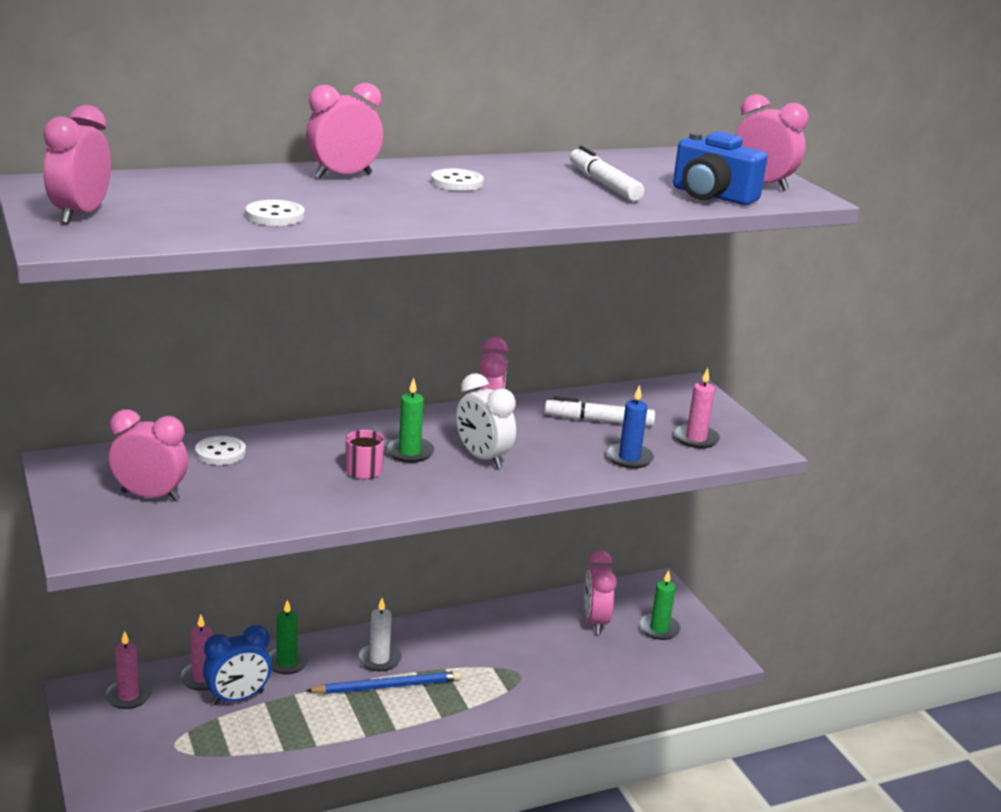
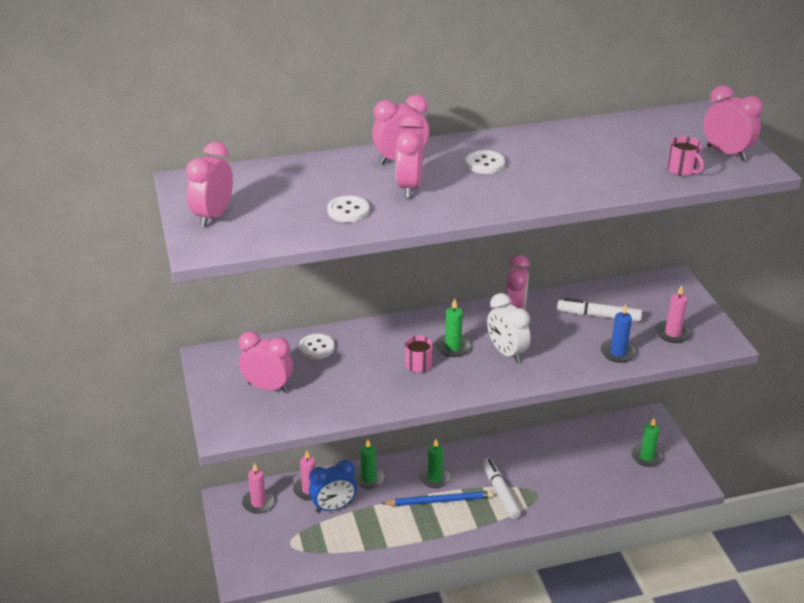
camera: 10 degrees right, 10 degrees up
white candle [357,598,402,671] -> green candle [419,439,451,488]
white marker [570,146,644,201] -> white marker moved to [483,458,521,519]
pink clock [584,550,617,634] -> pink clock moved to [396,115,424,198]
blue camera [673,131,768,205] -> pink mug [667,137,704,176]

